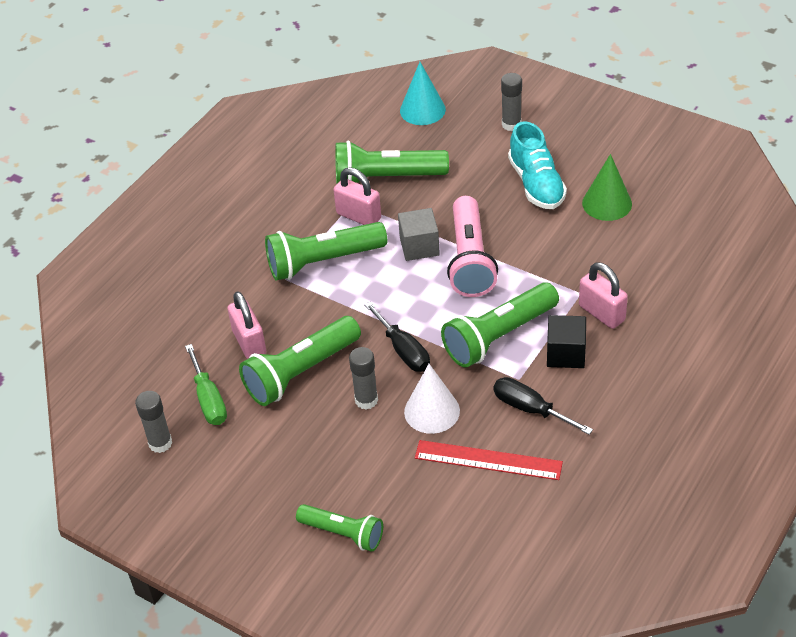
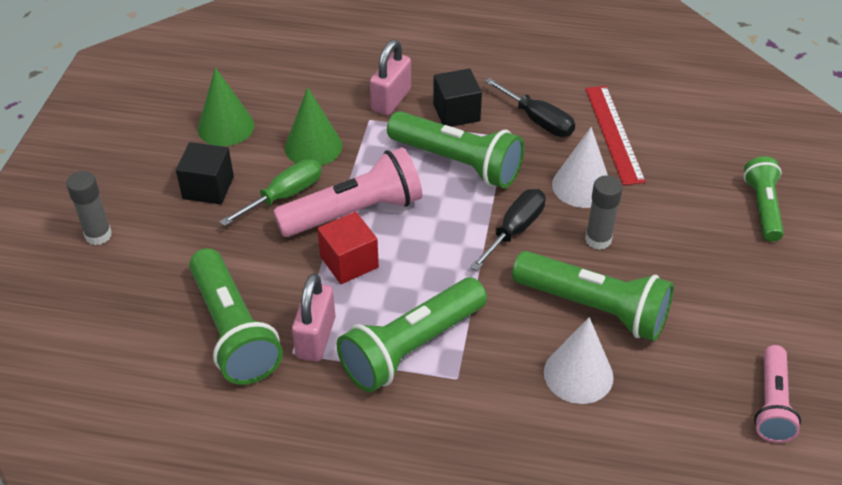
camera: 115 degrees left, 0 degrees up
grey glue stick [135,391,172,453] -> pink flashlight [754,345,801,443]
green screwdriver [185,344,227,425] -> green screwdriver moved to [220,159,322,226]
pink padlock [228,291,266,359] -> white cone [544,317,614,404]
green flashlight [265,222,387,281] -> green flashlight turned 90 degrees clockwise [337,277,487,392]
grey cube [398,208,440,261] -> red cube [317,212,379,284]
turquoise cone [400,62,446,125] -> none
black screwdriver [493,377,593,435] -> black screwdriver turned 60 degrees counterclockwise [485,78,575,137]
turquoise shoe [508,121,567,209] -> black cube [176,142,234,205]
none -> green cone [285,87,342,166]

